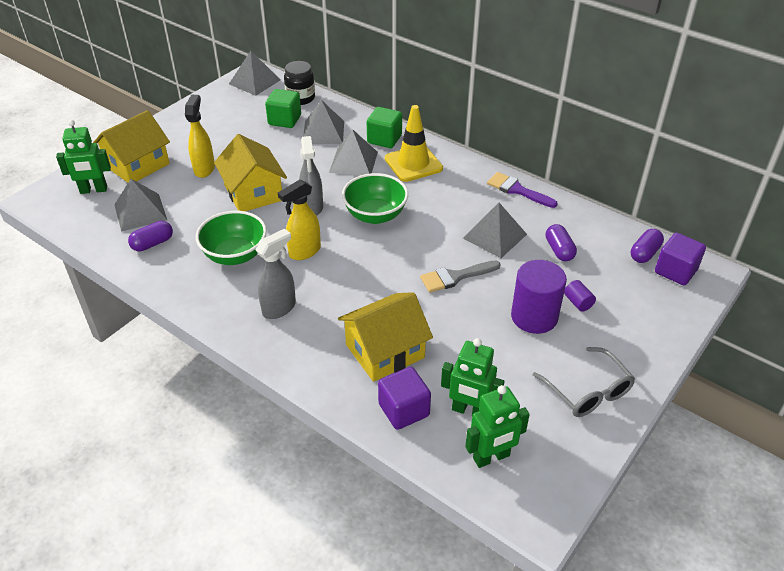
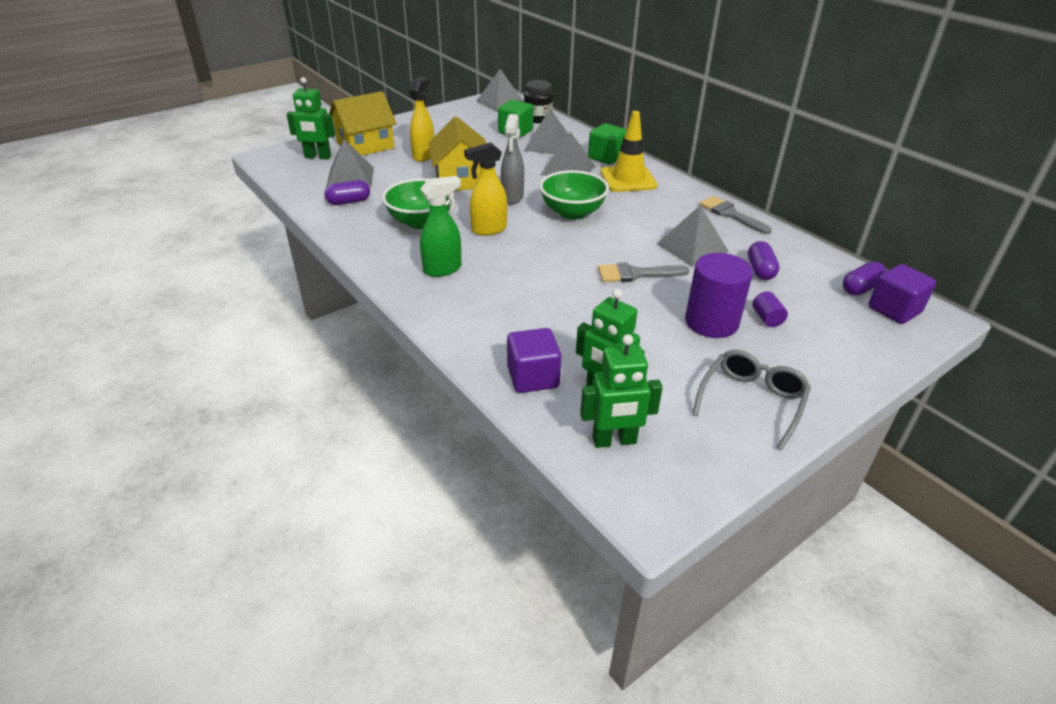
camera: 15 degrees right, 5 degrees down
grey spray bottle [256,229,296,319] -> green spray bottle [420,176,462,277]
yellow house [338,292,433,382] -> none
purple brush [487,172,558,208] -> grey brush [699,196,772,234]
grey glasses [533,347,635,417] -> grey glasses turned 135 degrees counterclockwise [692,350,811,450]

